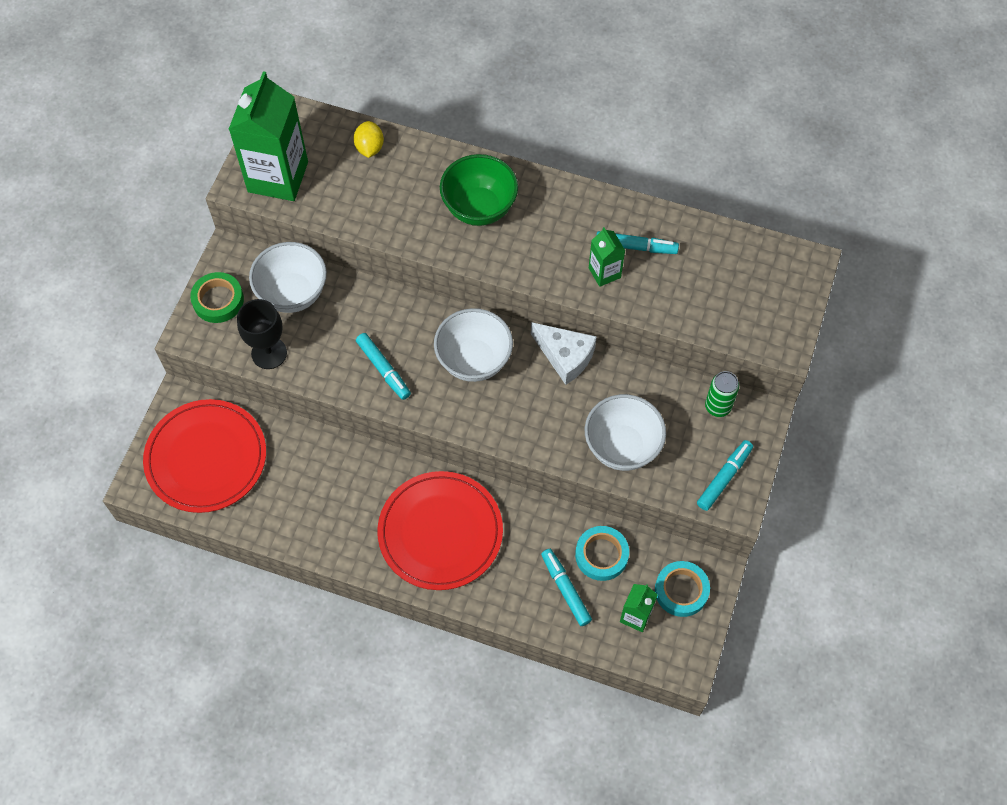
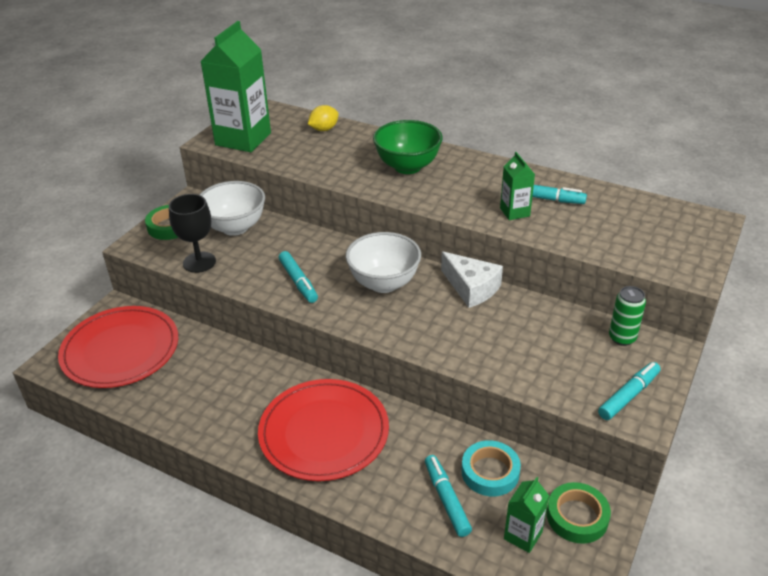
camera: 10 degrees right, 25 degrees down
yellow lemon [353,121,384,158] -> yellow lemon turned 45 degrees clockwise [308,105,339,131]
white bowl [585,394,666,471] -> none
turquoise tape [655,561,710,617] -> green tape [547,482,611,544]

